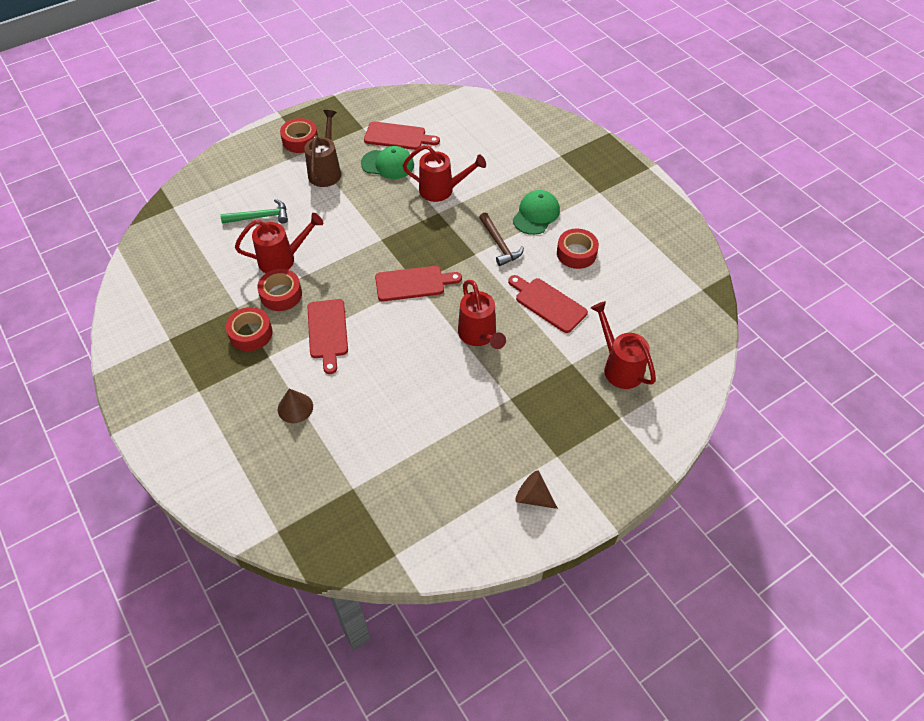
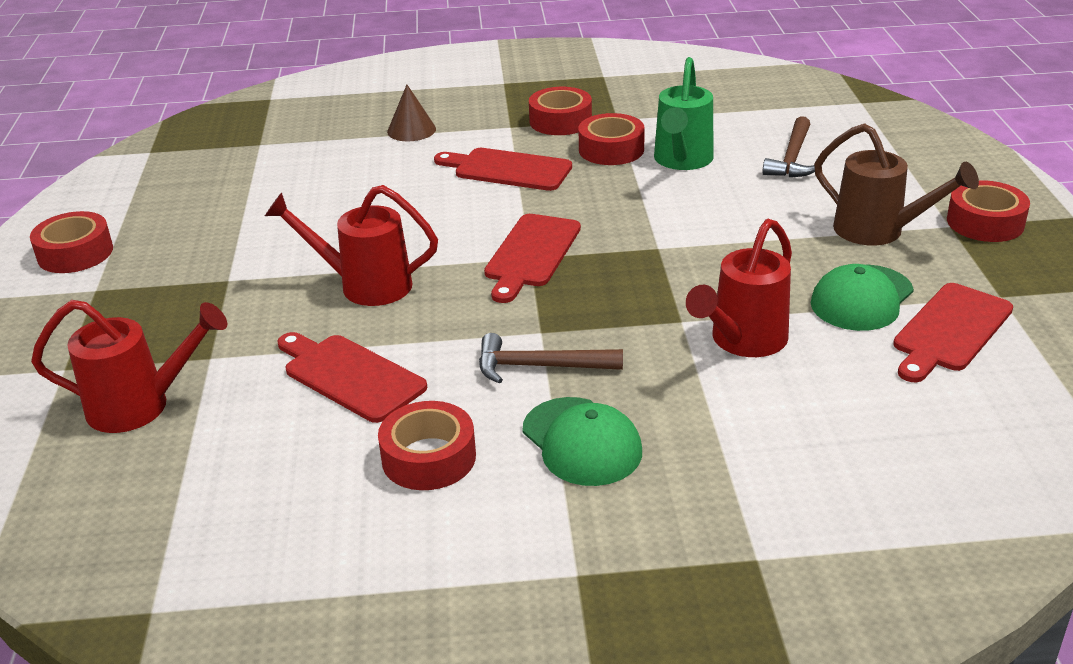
camera: 120 degrees right, 20 degrees down
green hammer [221,199,288,224] -> brown hammer [762,116,815,177]
red watering can [235,213,324,273] -> green watering can [654,57,714,170]
red cutting board [508,275,588,333] -> red cutting board turned 120 degrees counterclockwise [277,332,427,423]
brown cone [515,470,558,509] -> red tape [30,211,113,273]

